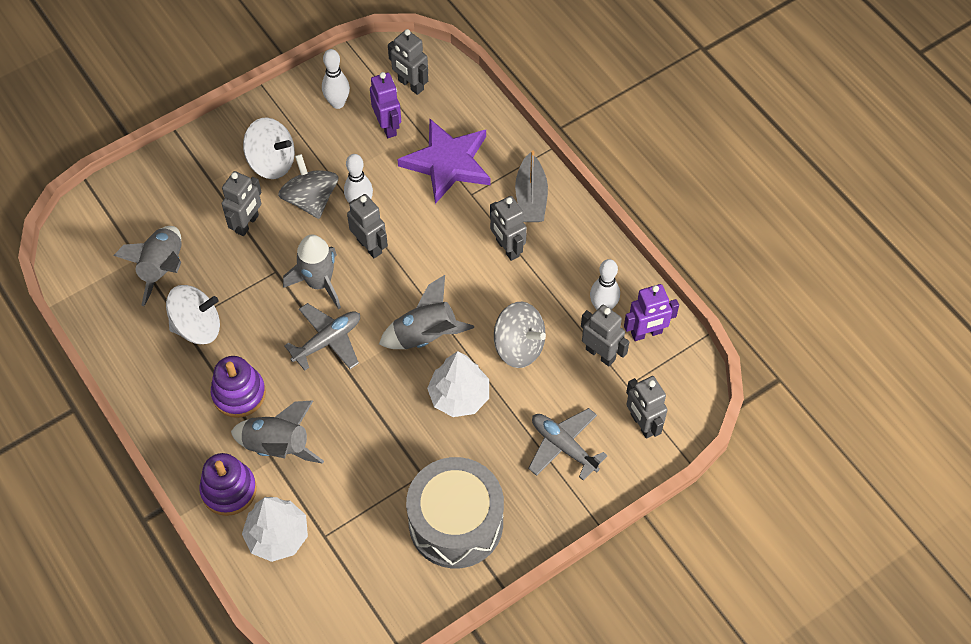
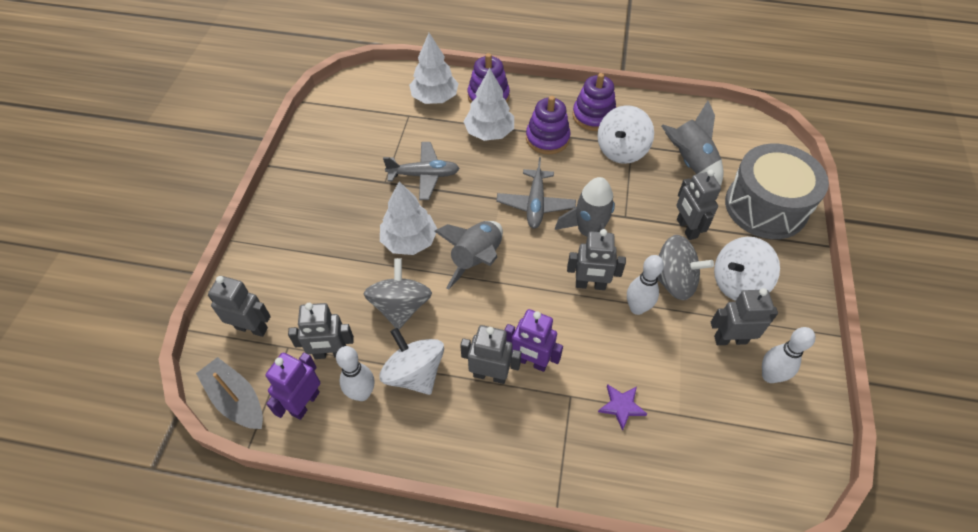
camera: 135 degrees right, 5 degrees down
grey rocket [231,401,324,464] -> white tree [463,68,514,141]
purple robot [370,72,401,138] -> purple robot moved to [505,309,563,372]
grey robot [388,29,428,95] -> grey robot moved to [711,288,778,345]
purple star [397,119,491,204] -> purple star [598,384,647,431], size x0.43
grey drum [406,457,504,568] -> grey drum moved to [725,144,829,239]
grey spinning top [494,302,546,368] -> grey spinning top turned 105 degrees clockwise [364,258,432,329]
grey boat [515,151,548,222] -> grey boat moved to [196,357,263,429]
grey plane [528,408,608,481] -> grey plane moved to [383,142,460,200]
none -> white spinning top [379,328,444,395]
none -> purple stacking toy [573,73,616,131]

